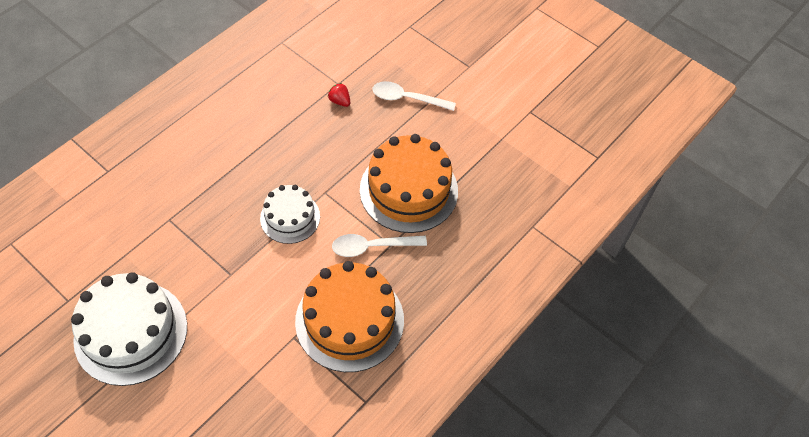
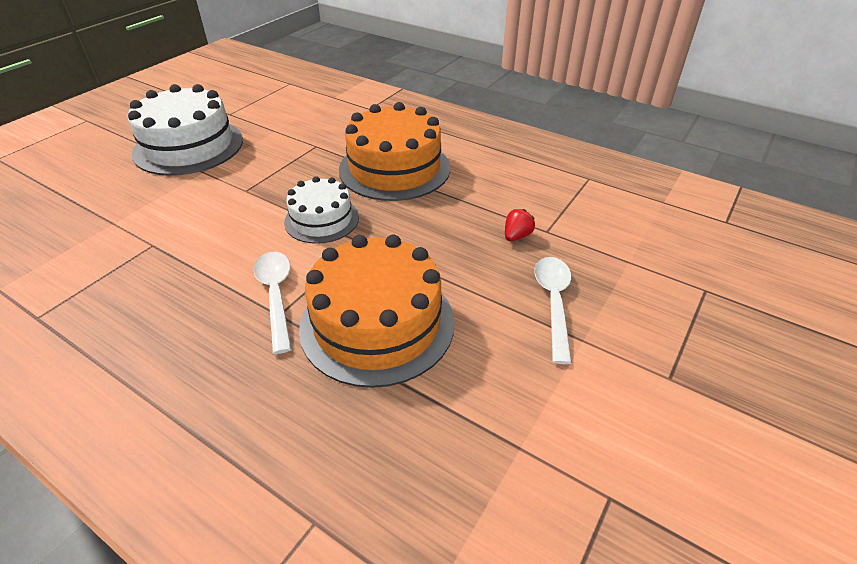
camera: 85 degrees right, 15 degrees down
orange cake [295,261,404,372] -> orange cake moved to [339,102,450,201]

